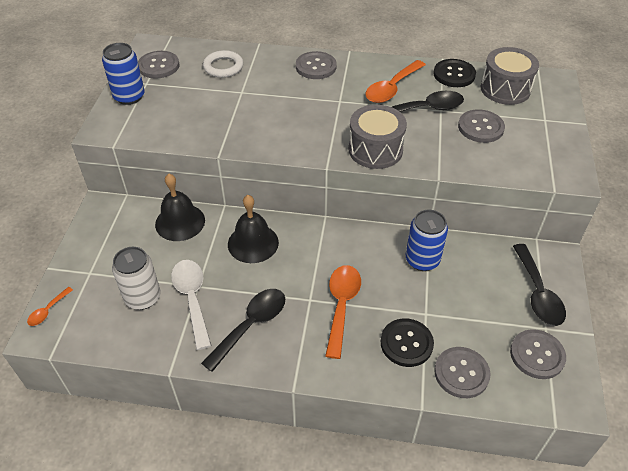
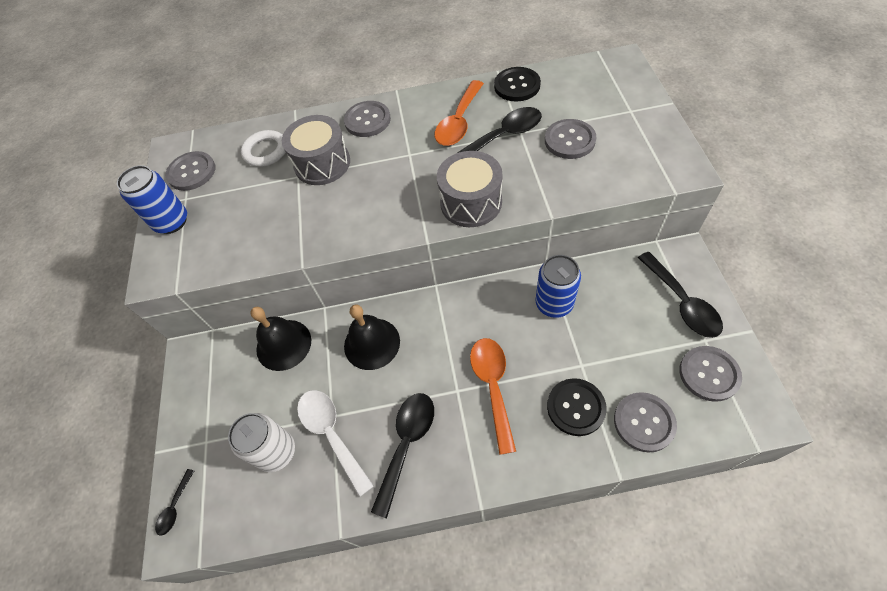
camera: 10 degrees left, 10 degrees up
orange spoon [27,287,73,326] -> black spoon [155,469,194,535]
grey drum [480,47,539,105] -> grey drum moved to [282,115,350,185]

